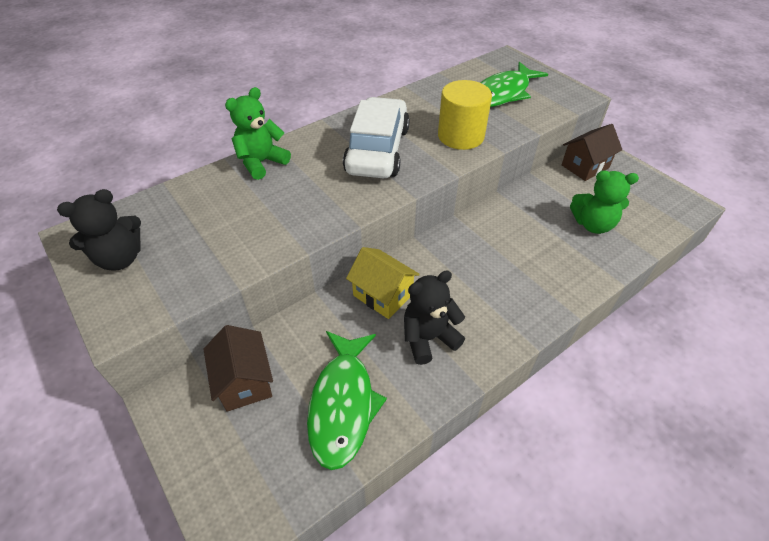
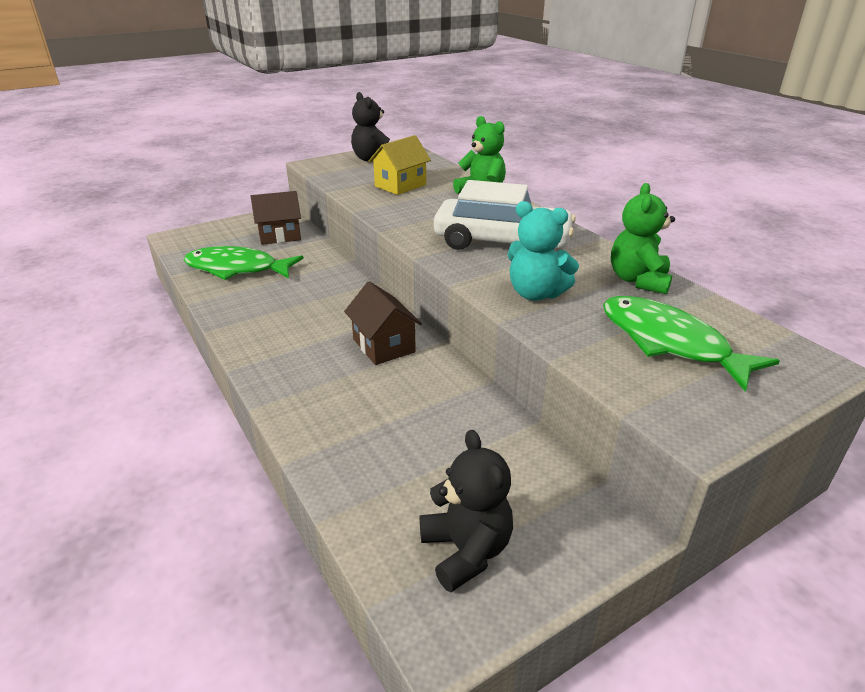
camera: 95 degrees right, 15 degrees down
yellow house [346,247,420,319] -> yellow house moved to [369,135,431,195]
black teddy bear [404,270,465,365] -> black teddy bear moved to [420,430,513,592]
yellow cylinder [438,80,492,150] -> turquoise teddy bear [508,201,579,301]
brown house [562,124,623,181] -> brown house moved to [344,281,422,365]
green teddy bear [570,170,639,234] -> green teddy bear moved to [611,183,675,294]

